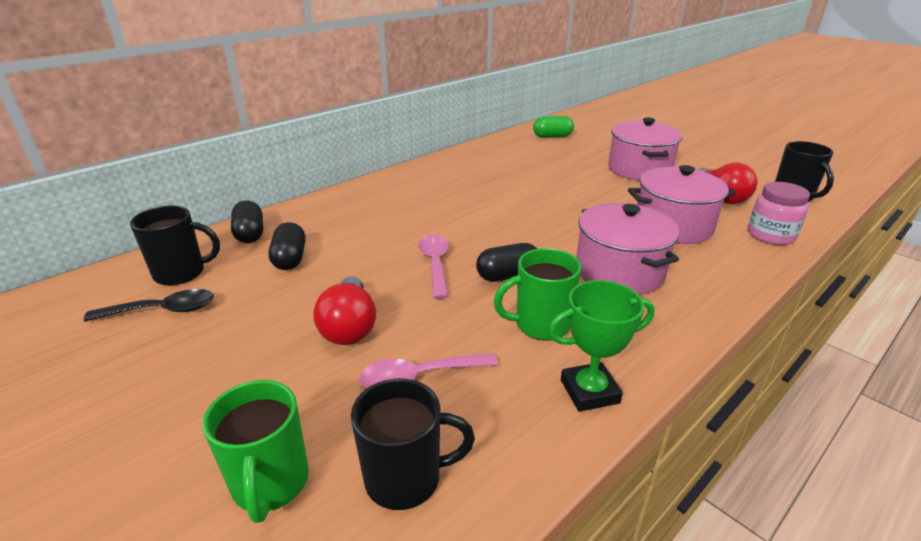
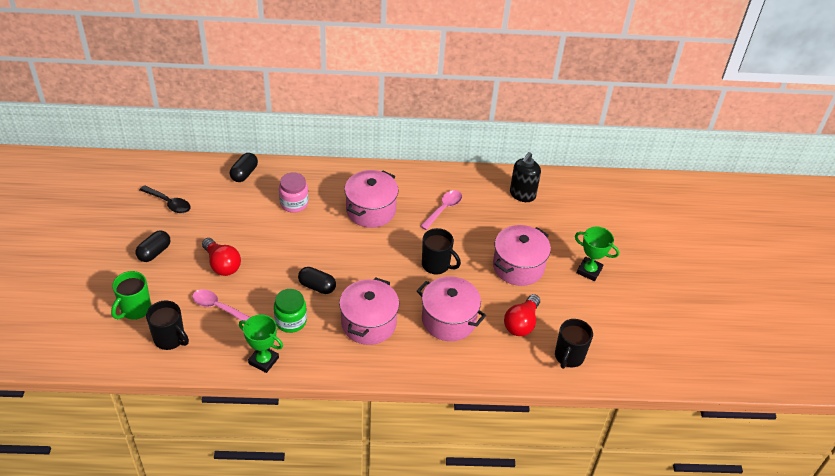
camera: 40 degrees right, 15 degrees up
black mug [130,206,220,286] -> black mug moved to [422,228,461,274]
black capsule [269,222,305,270] -> black capsule moved to [136,230,170,262]
red light bulb [313,276,376,345] -> red light bulb turned 75 degrees counterclockwise [202,238,241,276]
pink spoon [418,235,449,299] -> pink spoon moved to [420,190,462,230]
green mug [494,248,582,341] -> green jar [274,289,307,333]
green capsule [533,116,574,138] -> black soap dispenser [510,152,541,202]
pink jar [748,182,810,245] -> pink jar moved to [279,172,309,213]
none -> pink pot [344,170,398,228]
none -> green trophy [575,227,619,281]

